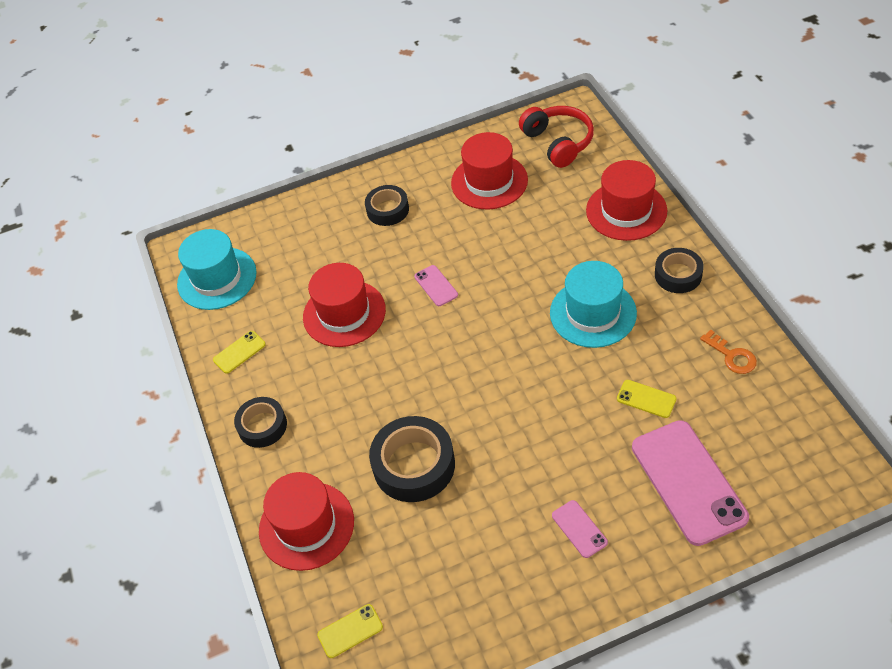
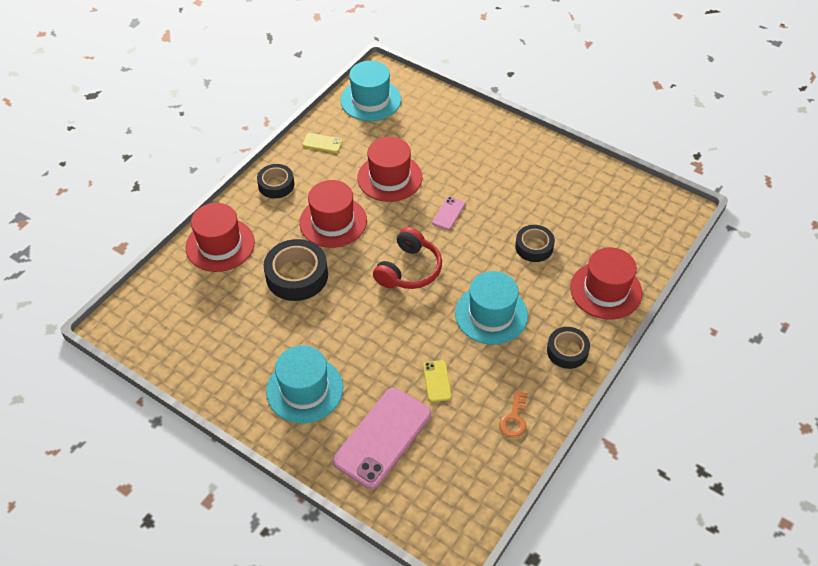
camera: 50 degrees right, 0 degrees up
yellow phone [317,604,383,658] -> none
black tape [365,185,409,226] -> black tape moved to [515,225,555,262]
red hat [451,132,528,210] -> red hat moved to [299,180,367,248]
red headphones [519,106,594,168] -> red headphones moved to [373,227,442,289]
pink phone [552,500,608,558] -> turquoise hat [266,345,343,423]

